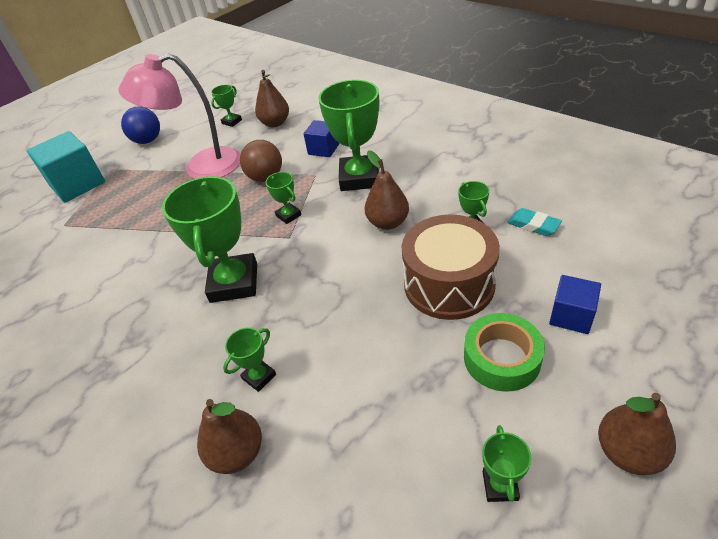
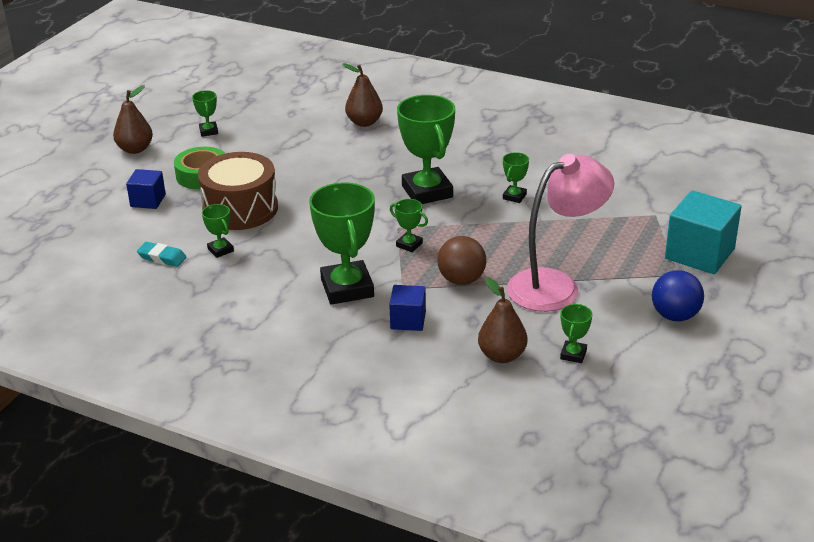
camera: 160 degrees right, 10 degrees down
green trophy [223,328,276,392] -> green trophy moved to [503,152,529,203]
brown pear [365,150,409,230] -> none

